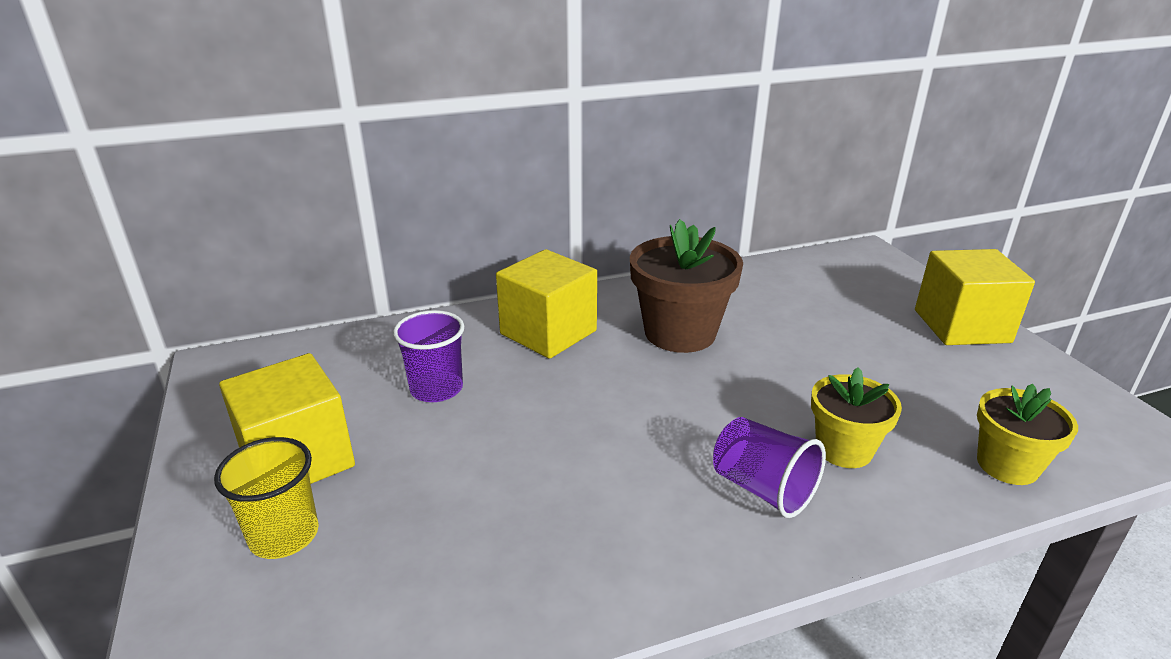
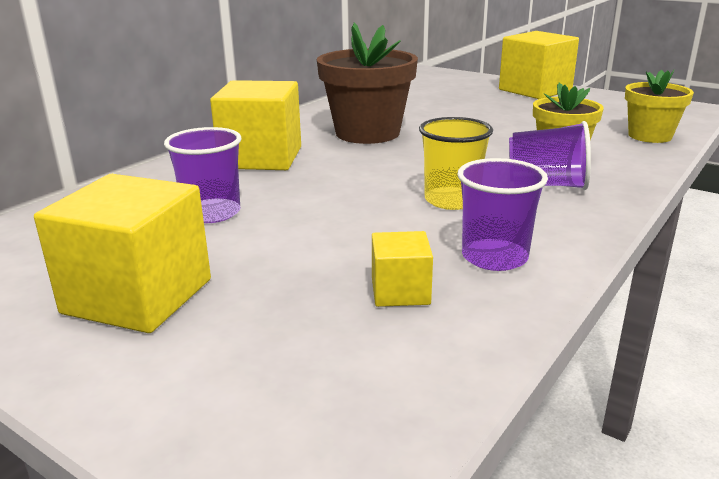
camera: 35 degrees left, 5 degrees down
yellow cup [214,437,319,559] -> yellow cup moved to [419,117,493,210]
none -> yellow cube [372,231,433,307]
none -> purple cup [458,158,548,271]

